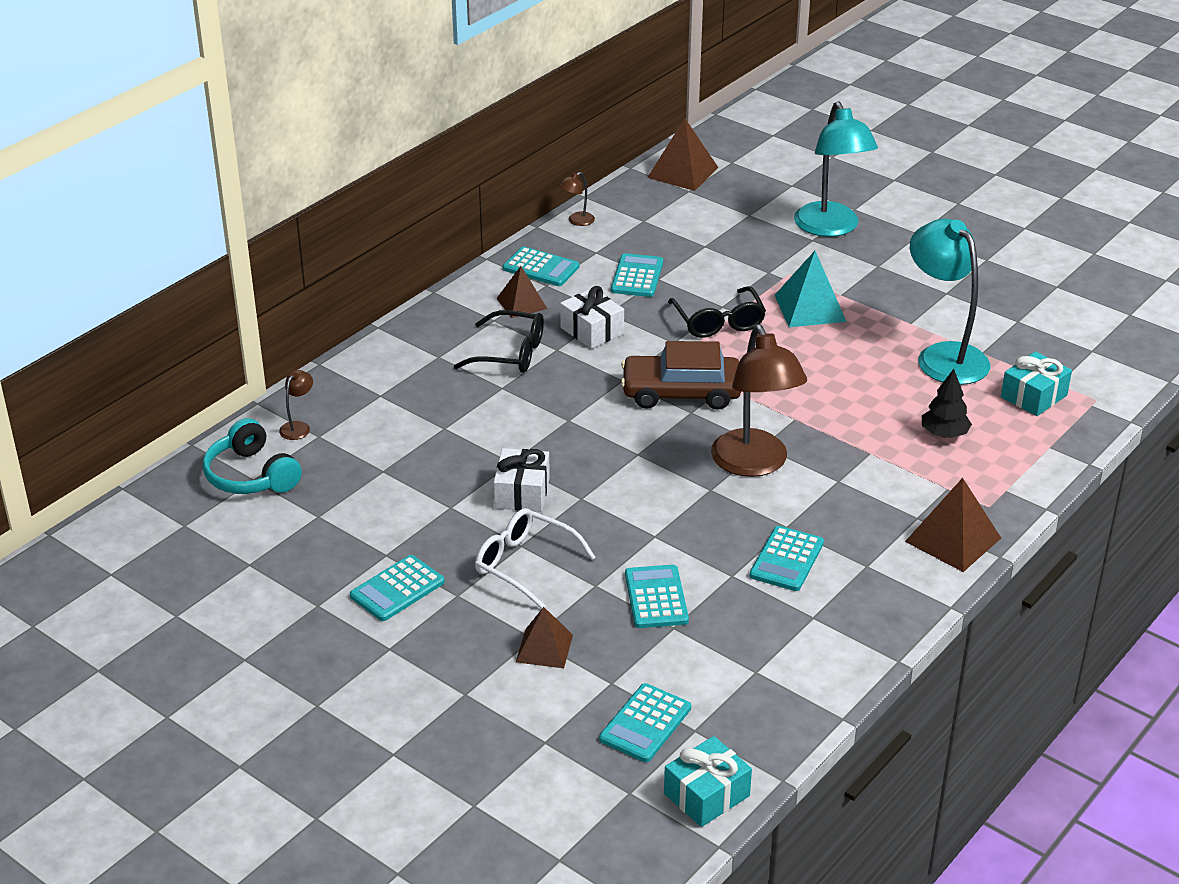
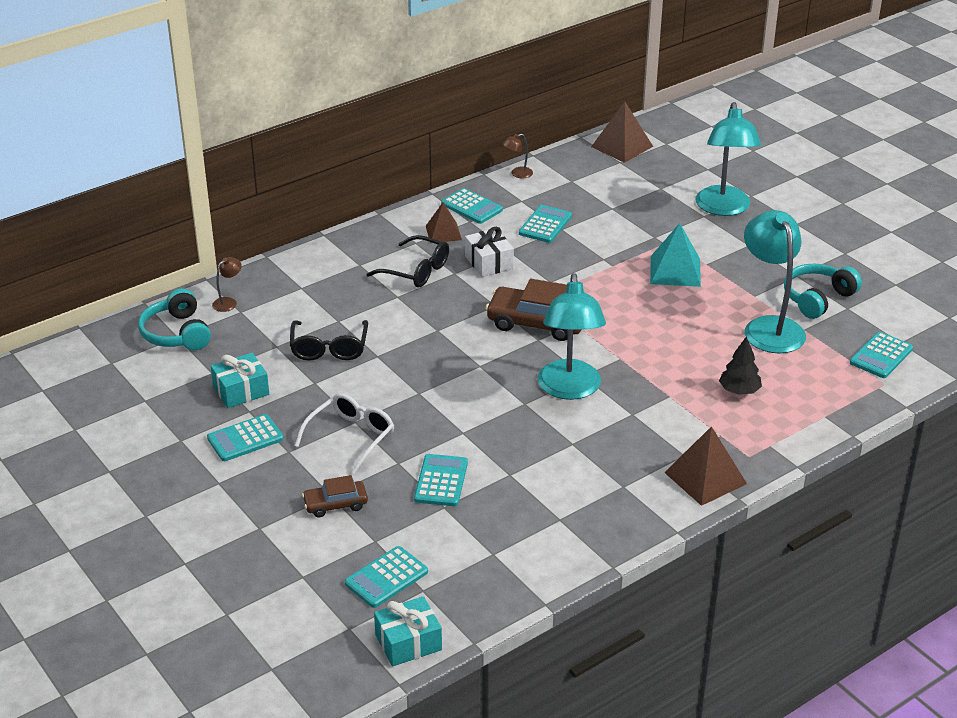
camera: 15 degrees right, 0 degrees up
white glasses [475,508,596,609] -> white glasses turned 75 degrees clockwise [295,393,394,474]
white gift [494,448,550,512] -> none
brown pyramid [516,607,573,668] -> brown car [302,475,368,518]
black glasses [668,286,766,338] -> black glasses moved to [290,320,368,360]
brown lamp [711,324,807,477] -> turquoise lamp [538,273,606,400]
turquoise calculator [750,526,824,591] -> turquoise calculator moved to [850,332,913,378]
turquoise gift [1001,351,1072,416] -> turquoise gift moved to [211,353,269,408]
none -> turquoise headphones [784,264,862,319]

